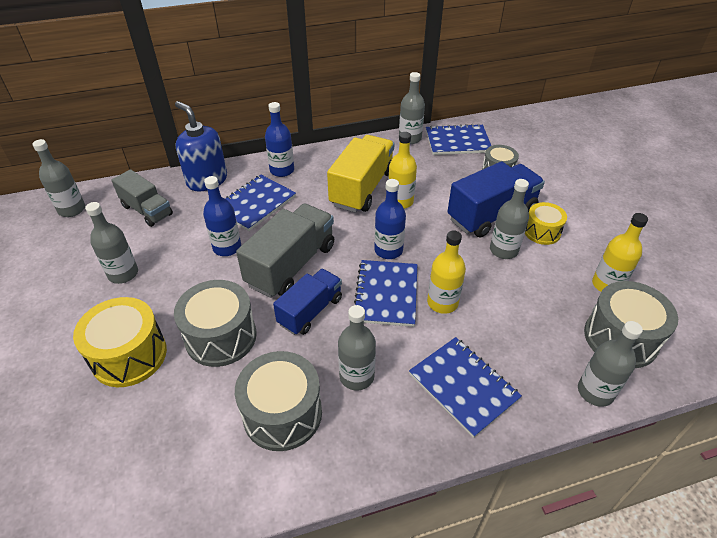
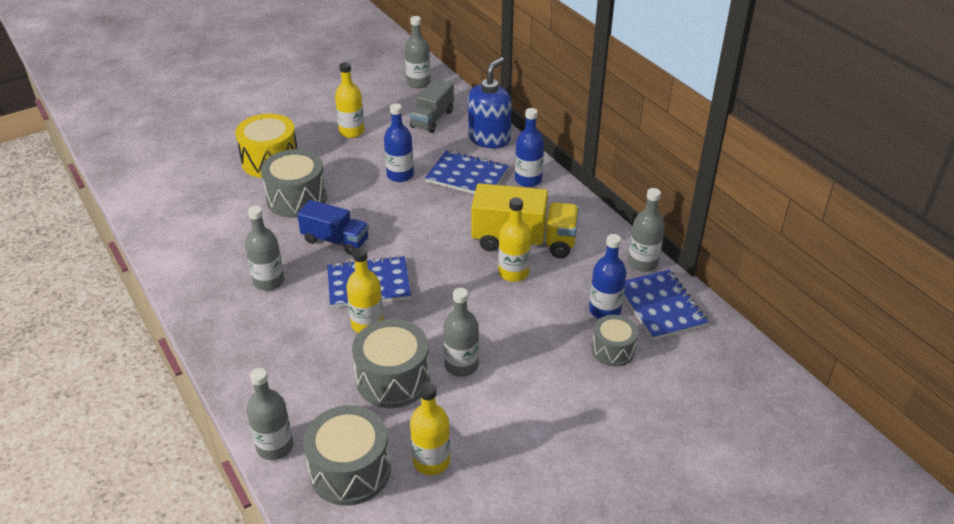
camera: 75 degrees right, 5 degrees down
grey bottle [85,202,138,284] -> yellow bottle [335,62,365,138]
grey drum [235,351,322,451] -> grey drum moved to [352,319,430,408]
grey truck [236,203,334,298] -> none
blue bottle [374,179,406,259] -> blue bottle moved to [589,234,627,319]
blue notebook [409,337,522,438] -> none
blue truck [447,161,545,238] -> none
yellow drum [525,202,567,245] -> none

